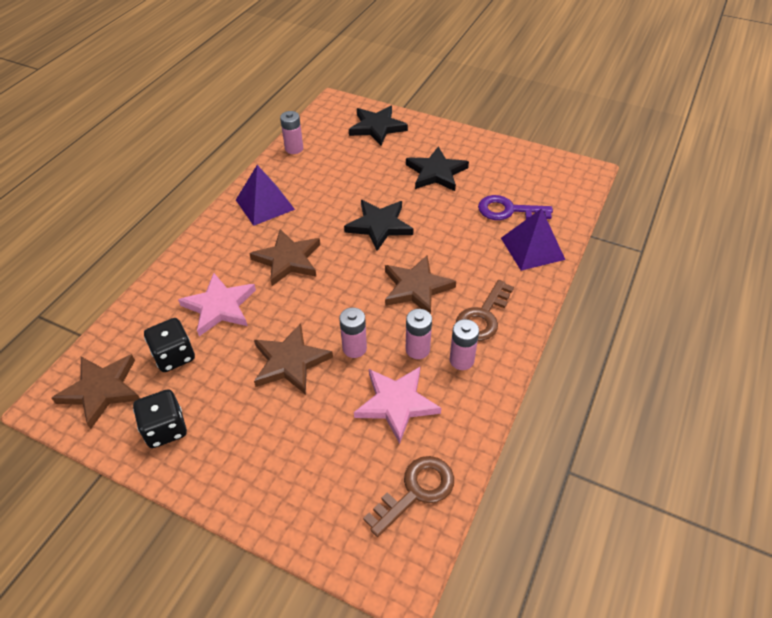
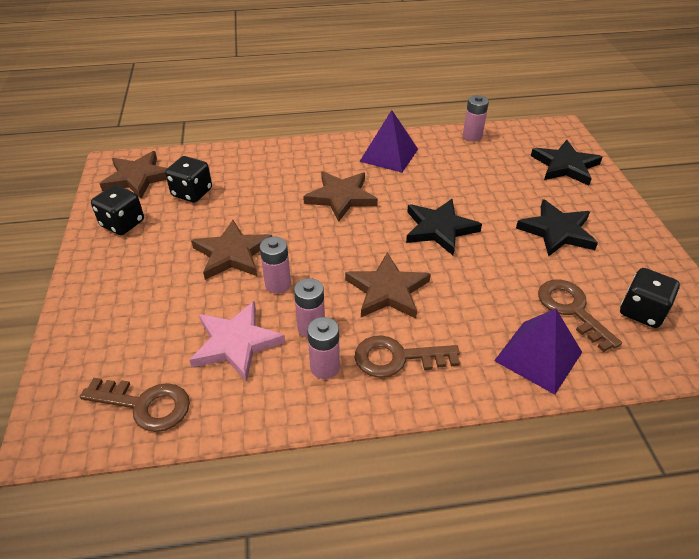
camera: 55 degrees right, 5 degrees down
pink star [178,273,256,336] -> none
purple key [478,195,553,220] -> brown key [538,280,622,352]
none -> black dice [620,268,680,328]

